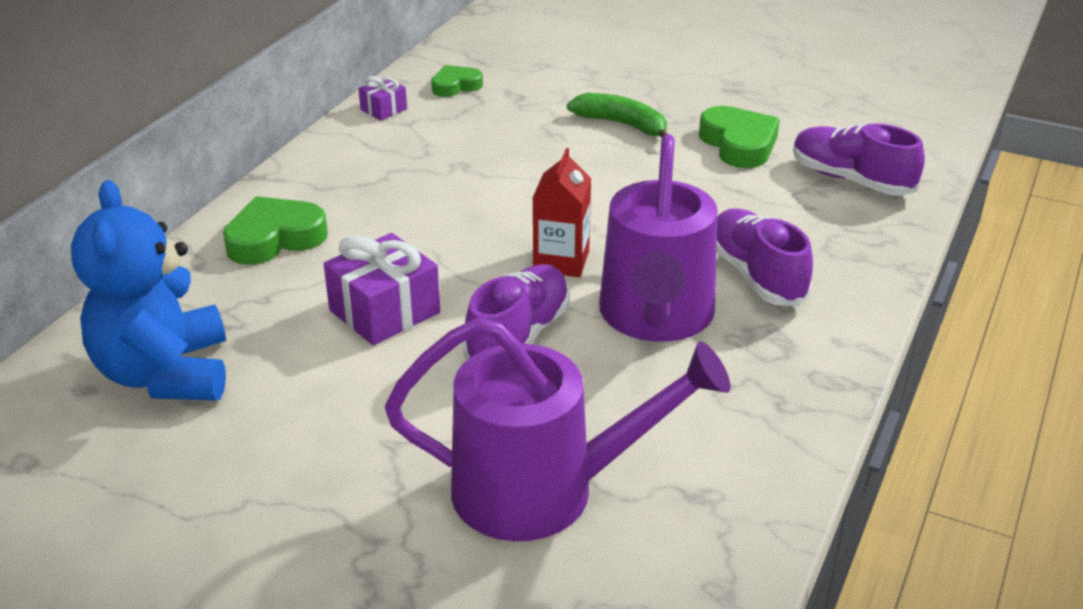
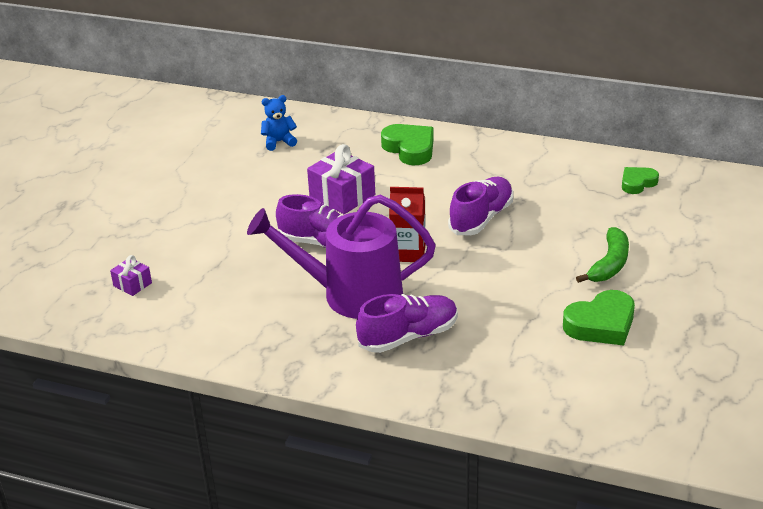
camera: 85 degrees right, 0 degrees up
blue teddy bear [71,180,226,401] -> blue teddy bear [261,95,297,151], size x0.47
purple gift [359,76,407,121] -> purple gift moved to [110,255,152,296]
purple watering can [385,318,731,541] -> none
green heart [431,65,483,97] -> green heart turned 90 degrees counterclockwise [622,167,659,194]
purple shoe [793,123,925,196] -> purple shoe moved to [448,177,513,236]

